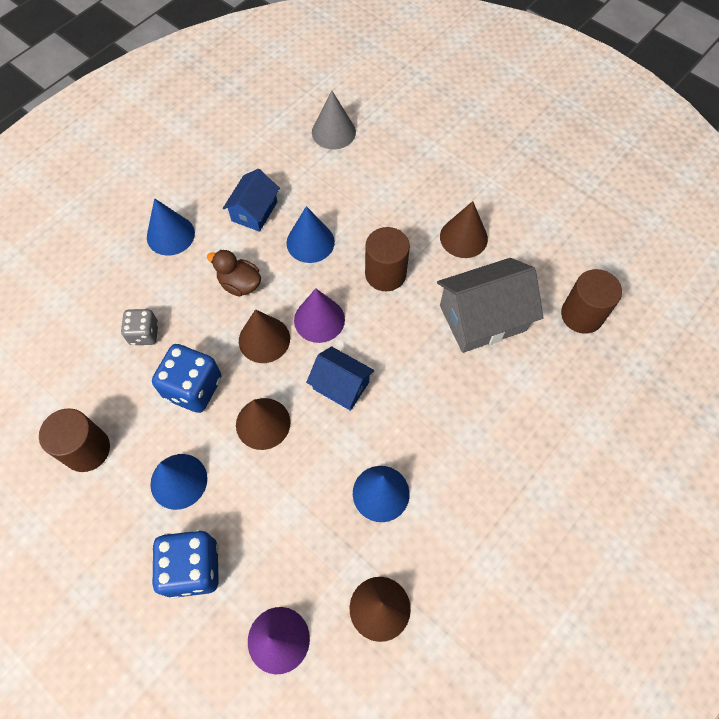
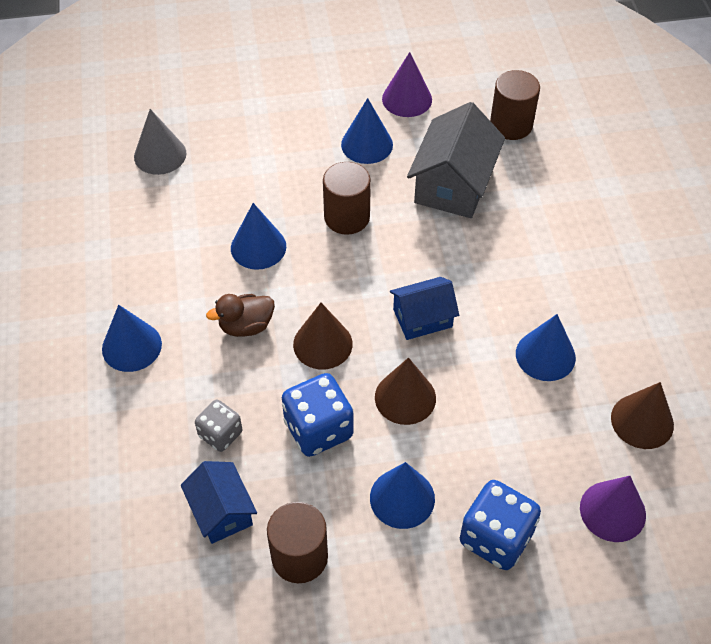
camera: 50 degrees left, 10 degrees down
blue house [223,169,280,232] -> blue house moved to [181,461,257,544]
purple cone [294,288,345,343] -> purple cone moved to [382,52,432,117]
brown cone [440,201,488,258] -> blue cone [341,98,393,164]

